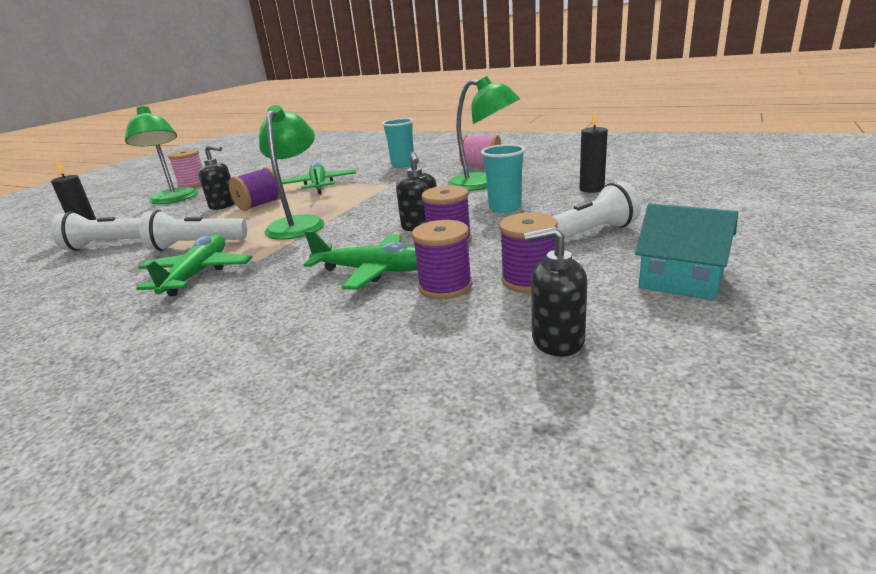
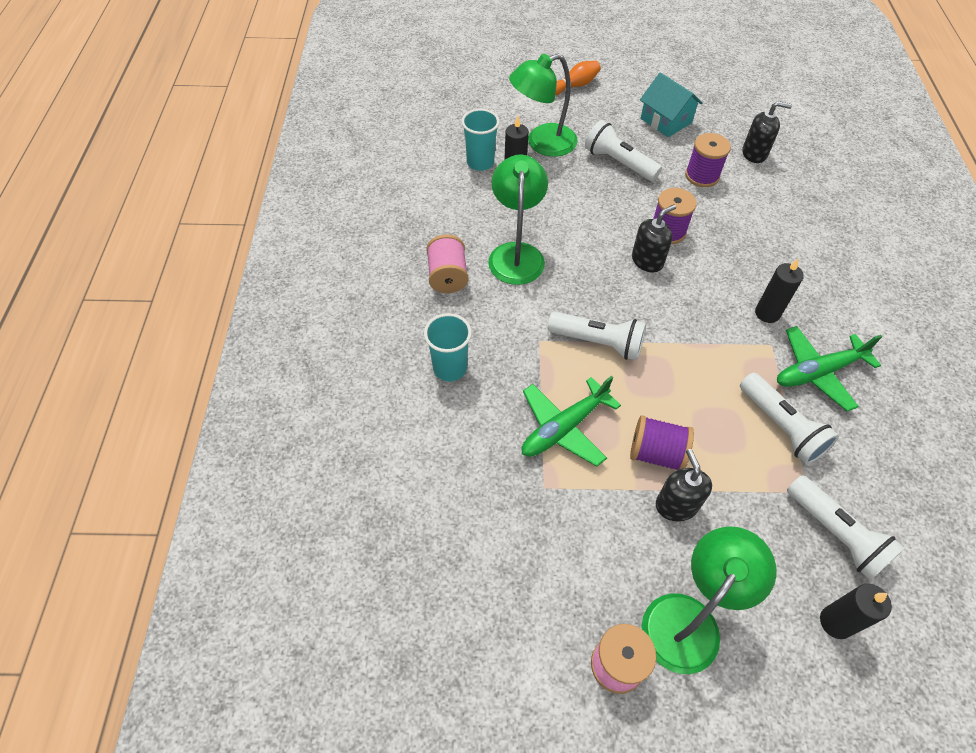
camera: 120 degrees left, 30 degrees up
green lamp [259,105,324,240] -> green lamp moved to [509,54,578,157]
green plane [304,231,418,290] -> none
purple spool [412,220,472,299] -> none
turquoise cup [481,144,526,213] -> turquoise cup moved to [462,109,500,171]
black soap dispenser [524,227,588,357] -> black soap dispenser turned 60 degrees counterclockwise [743,101,792,163]
turquoise house [635,203,738,301] -> turquoise house turned 45 degrees counterclockwise [640,73,703,137]
none -> white flashlight [547,312,646,360]
none -> orange bowling pin [555,61,601,95]
none -> black candle [755,259,804,323]

